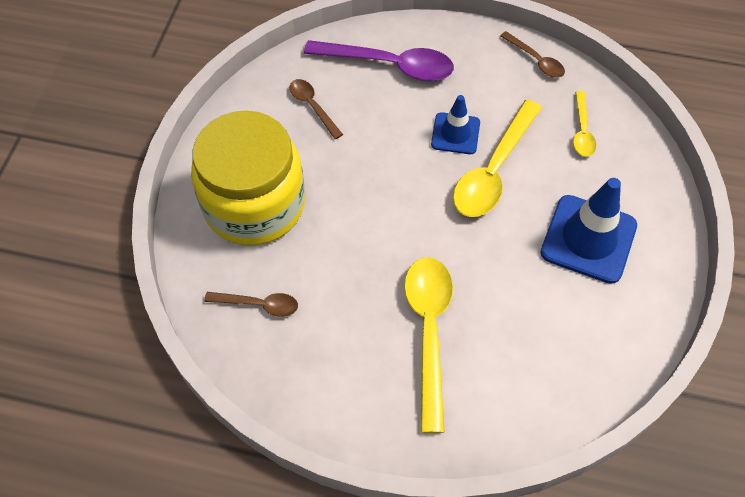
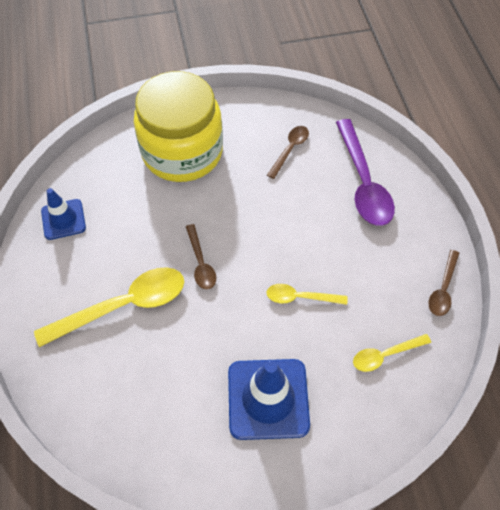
camera: 65 degrees right, 0 degrees up
brown spoon [204,292,298,317] -> brown spoon moved to [186,224,216,289]
blue traffic cone [431,95,480,154] -> blue traffic cone moved to [41,188,86,240]
yellow spoon [453,100,542,217] -> yellow spoon [266,284,348,305], size x0.53

